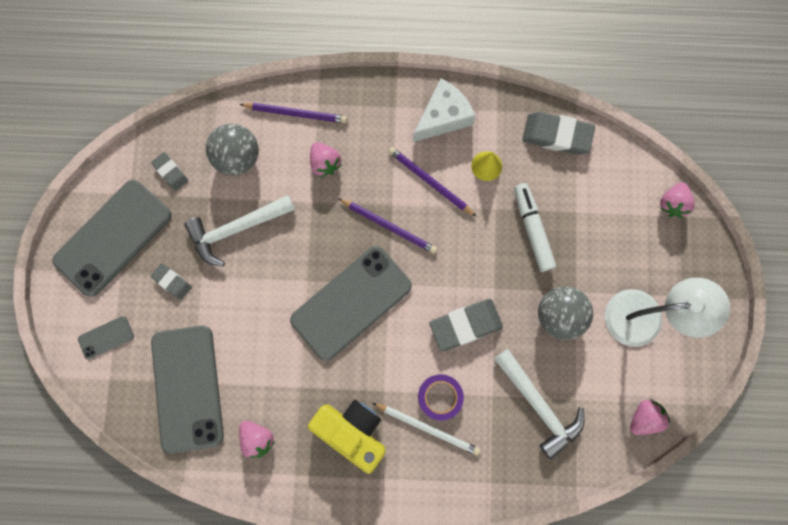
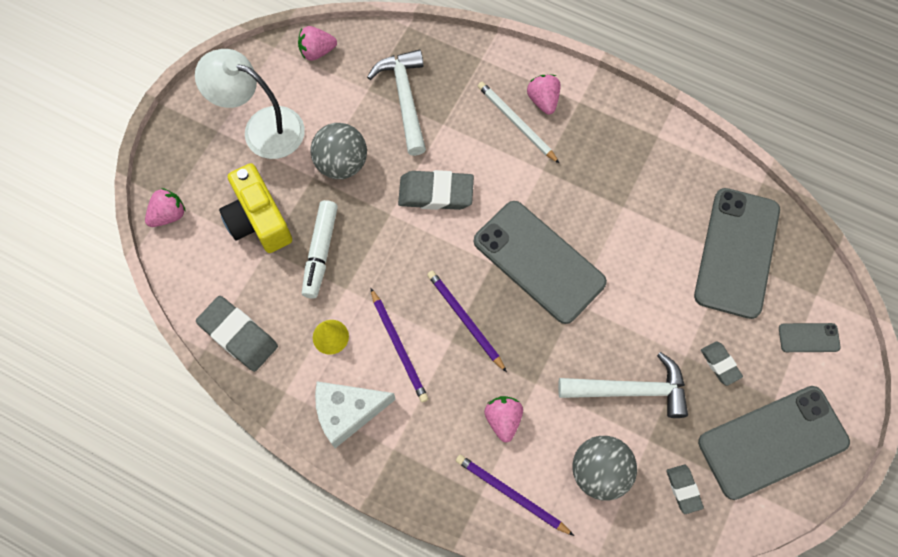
camera: 155 degrees left, 10 degrees down
pink strawberry [239,421,275,459] -> pink strawberry moved to [527,75,561,115]
grey phone [290,246,412,361] -> grey phone turned 60 degrees clockwise [474,201,607,324]
yellow camera [308,400,386,474] -> yellow camera moved to [219,163,292,253]
purple tape [418,374,464,421] -> none

